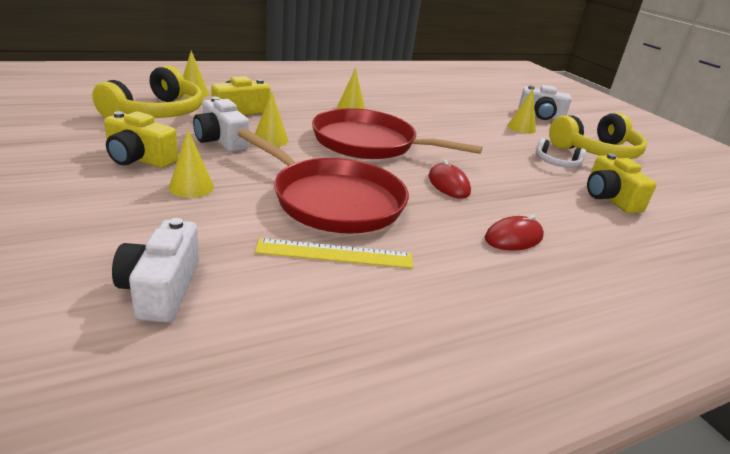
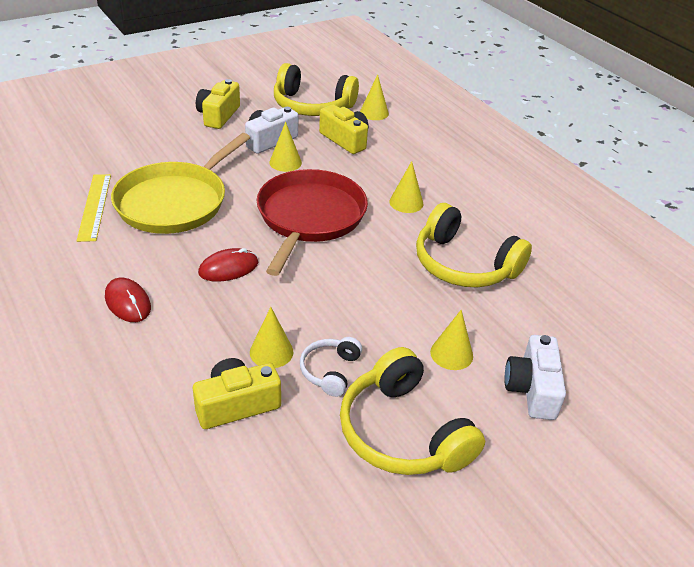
camera: 85 degrees right, 10 degrees up
white camera [112,218,199,322] -> none
yellow cone [169,130,214,198] -> yellow cone moved to [250,307,293,368]
red pan [238,129,409,234] -> yellow pan [111,133,250,234]
none -> yellow headphones [416,203,532,287]

